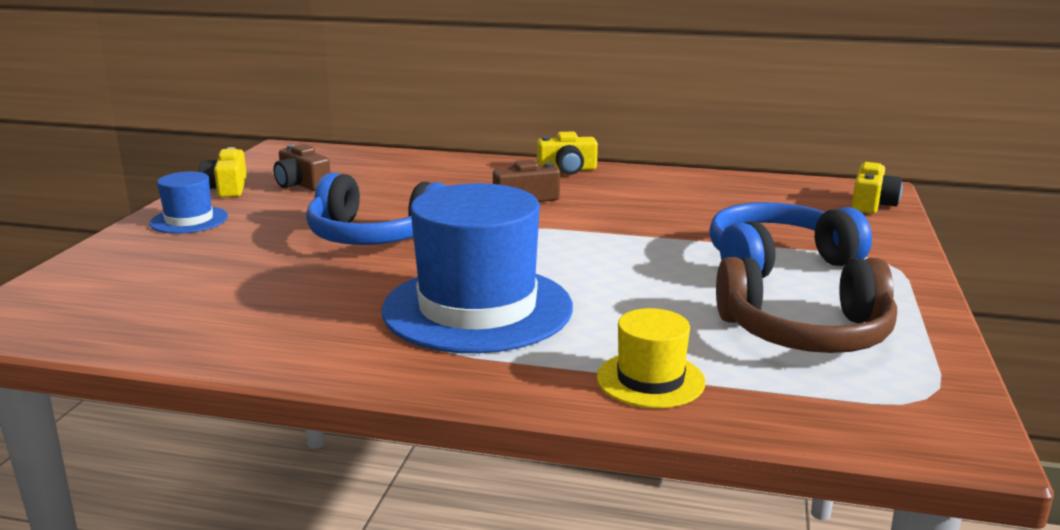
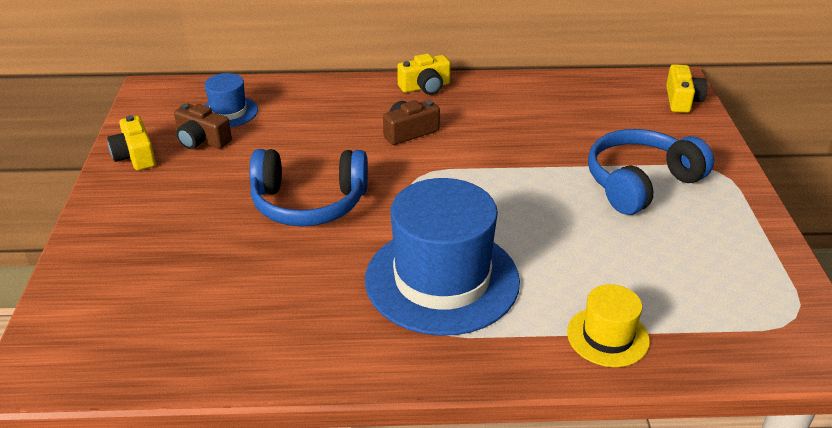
camera: 15 degrees left, 15 degrees up
blue hat [150,171,228,234] -> blue hat moved to [204,73,258,127]
brown headphones [716,257,897,353] -> none

